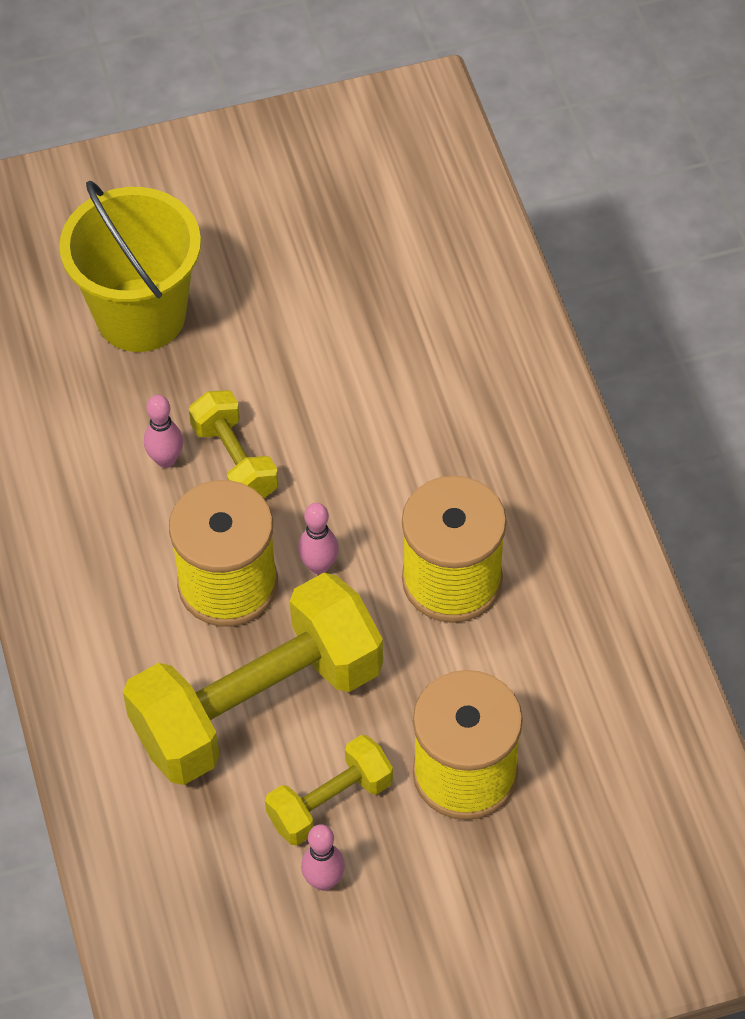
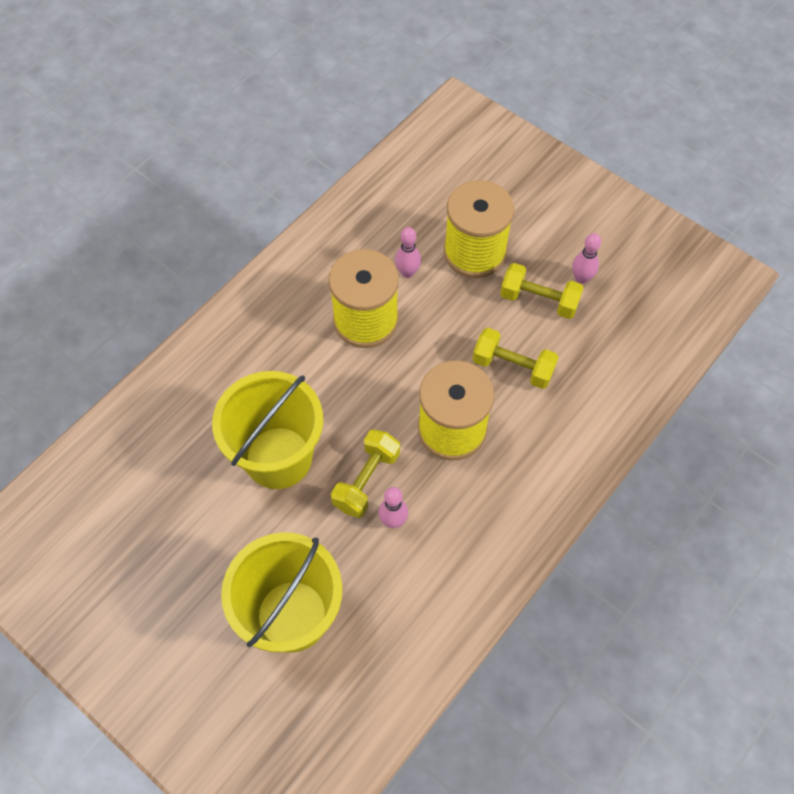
camera: 125 degrees left, 5 degrees up
yellow dumbbell [123,573,383,785] -> yellow dumbbell [473,328,559,389], size x0.50
pink bowling pin [298,503,339,574] -> pink bowling pin moved to [395,227,421,278]
none -> yellow bucket [212,371,323,489]

